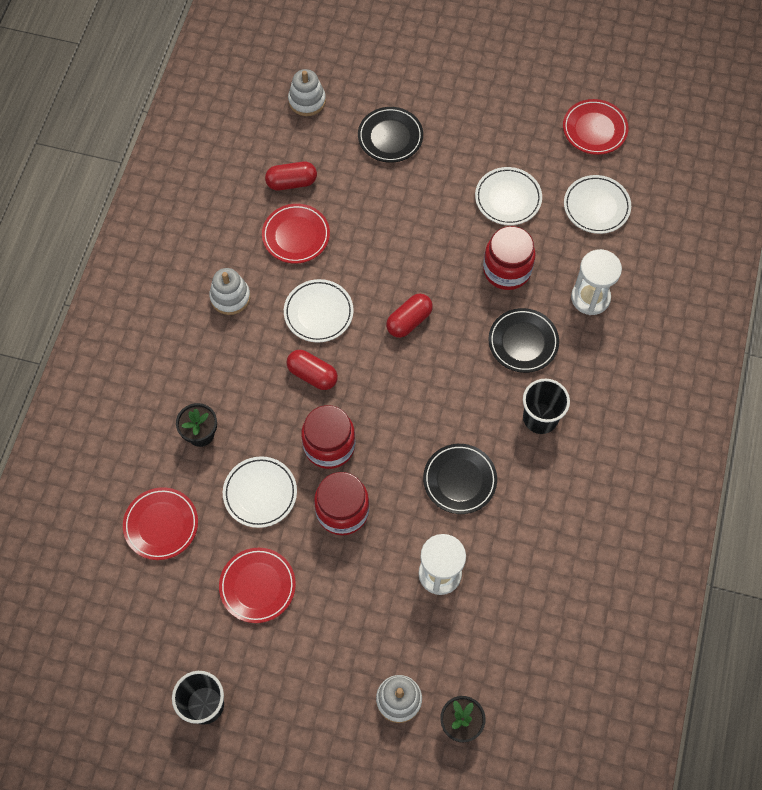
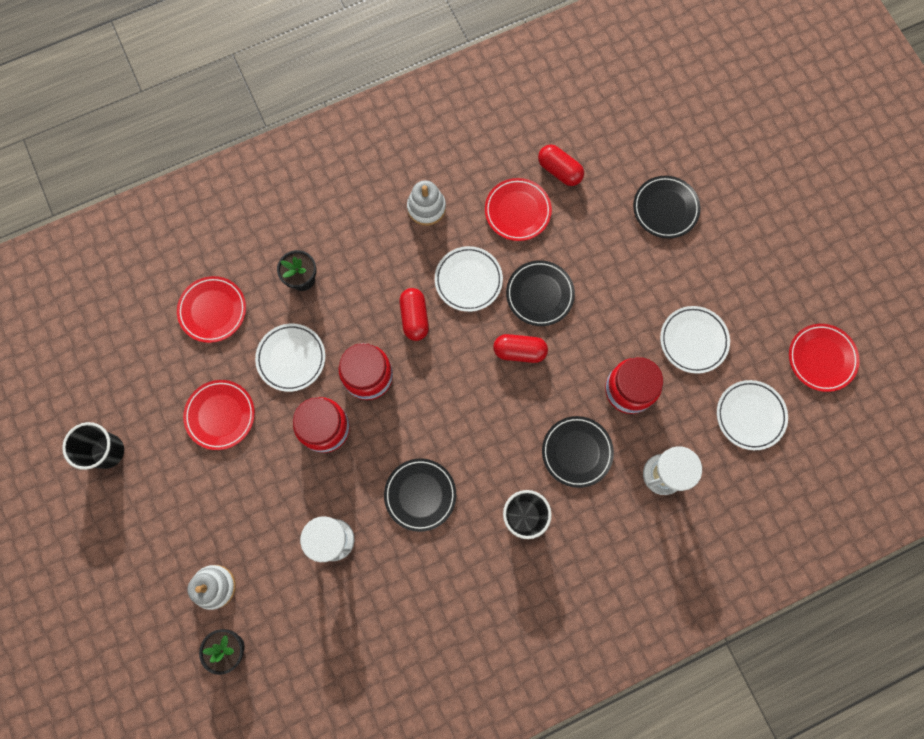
camera: 50 degrees right, 10 degrees up
white stacking toy [288,69,326,116] -> none
none -> black plate [506,260,575,326]

